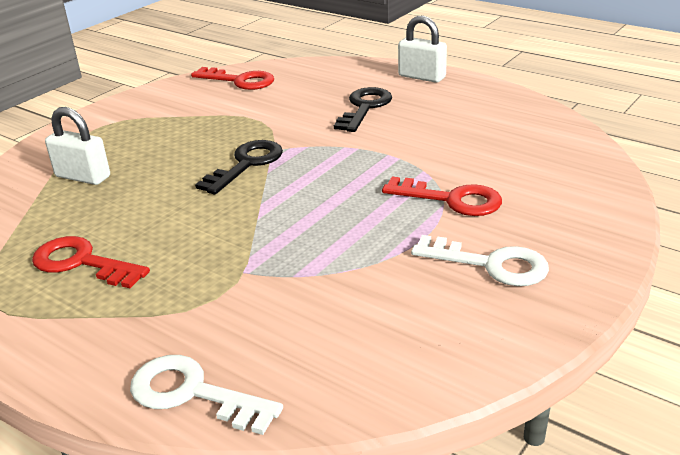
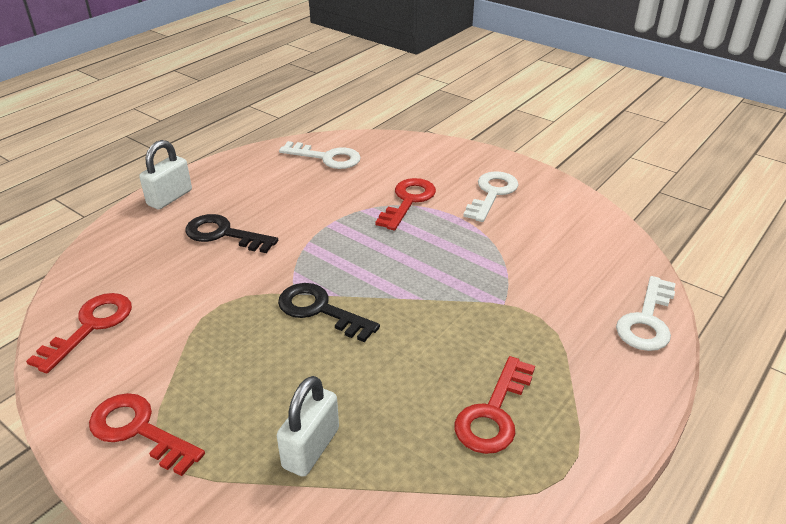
camera: 90 degrees left, 5 degrees up
none -> red key [89,393,205,476]
none -> white key [279,141,361,169]

